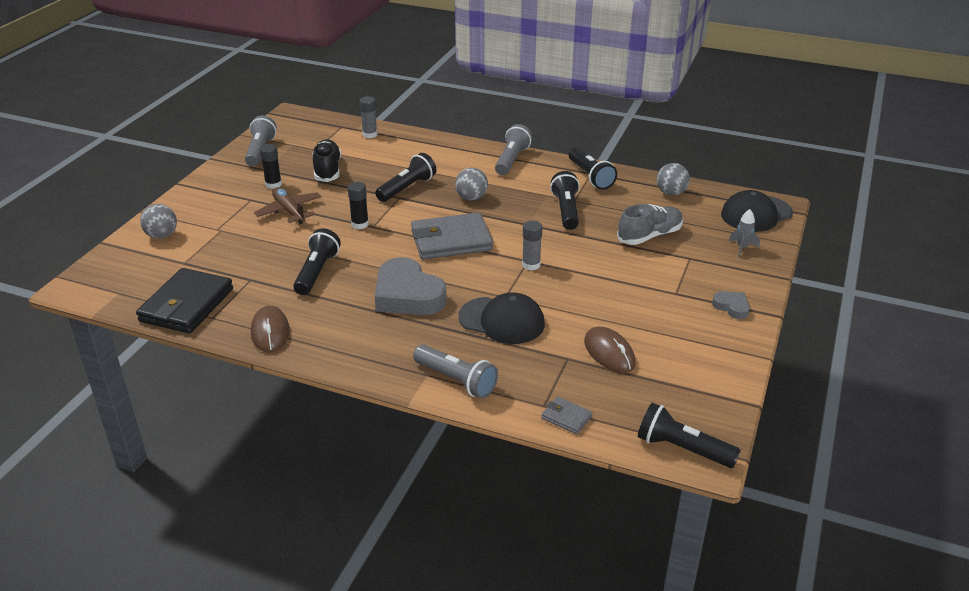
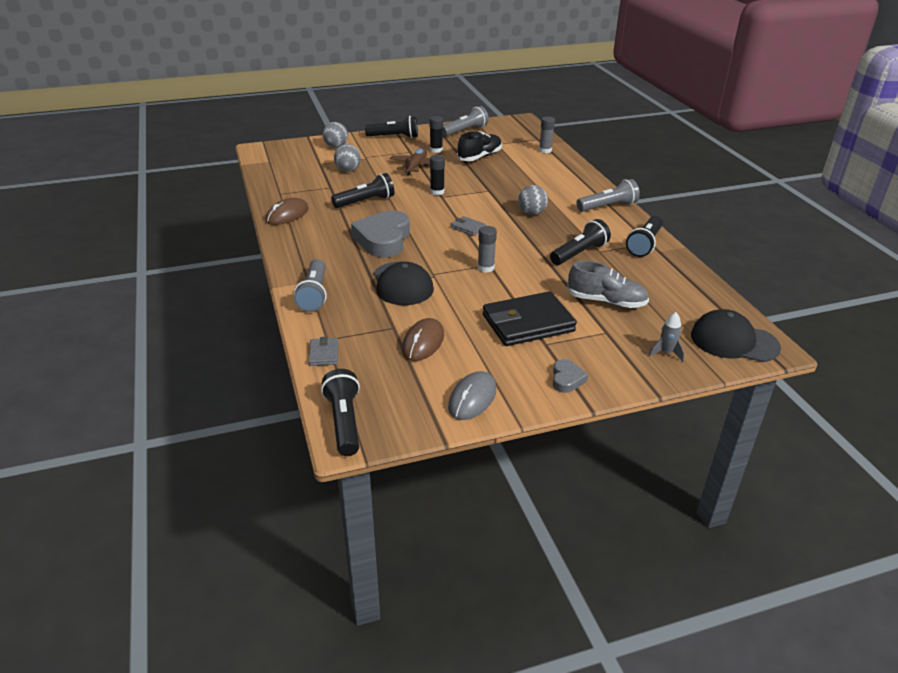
camera: 50 degrees right, 0 degrees up
black wallet [136,268,233,333] -> black wallet moved to [483,291,577,346]
black flashlight [375,153,436,202] -> black flashlight moved to [365,116,418,138]
grey wallet [411,213,493,260] -> grey wallet [451,216,486,236], size x0.45
grey ball [657,163,690,196] -> grey ball moved to [334,144,361,172]
none -> grey mouse [448,371,496,420]

